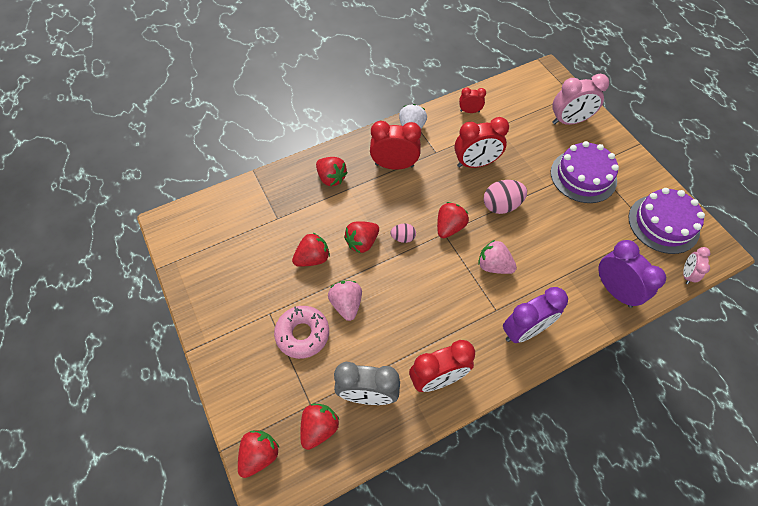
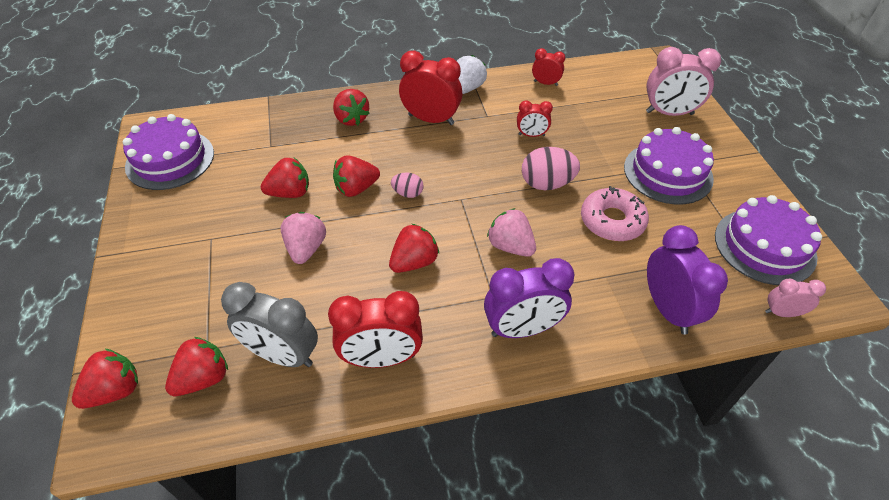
camera: 15 degrees right, 10 degrees down
pink donut [274,306,329,359] -> pink donut moved to [581,186,649,241]
red strawberry [437,202,469,238] -> red strawberry moved to [389,224,439,273]
red clock [454,117,509,168] -> red clock [517,100,553,137], size x0.54
pink clock [683,247,711,284] -> pink clock turned 60 degrees clockwise [765,279,826,317]
none -> purple cake [123,114,214,190]

